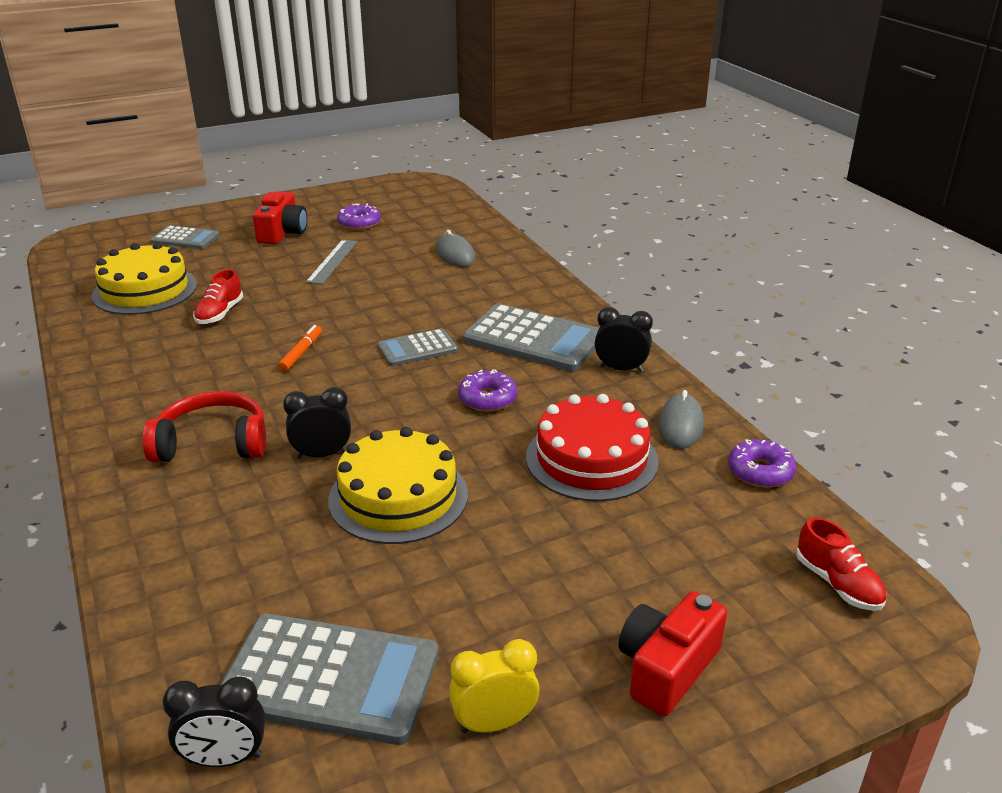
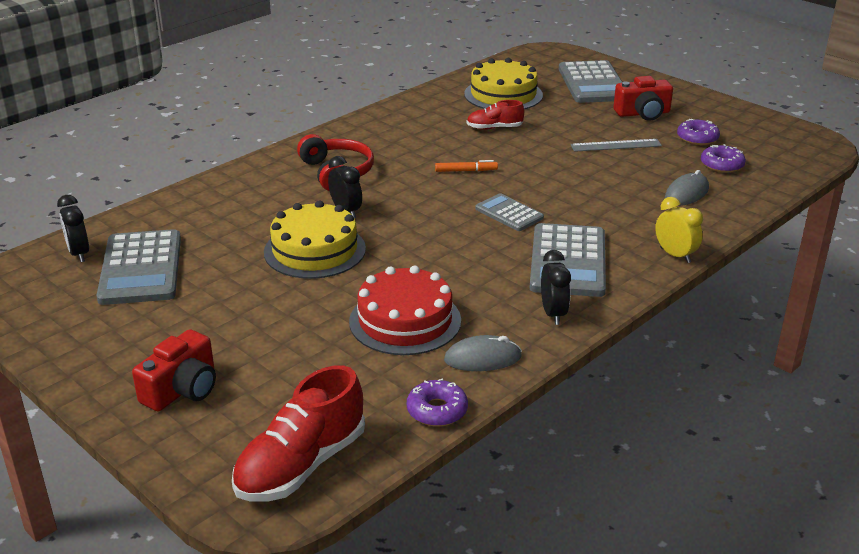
camera: 70 degrees right, 0 degrees up
grey calculator [151,225,220,249] -> grey calculator [559,60,622,103], size x1.77
yellow clock [449,639,539,733] -> yellow clock moved to [655,197,703,263]
purple donut [458,369,517,412] -> purple donut moved to [701,144,746,173]
red camera [618,591,727,716] -> red camera turned 105 degrees clockwise [132,329,216,411]
red shoe [796,517,887,611] -> red shoe [232,365,365,501], size x1.80

